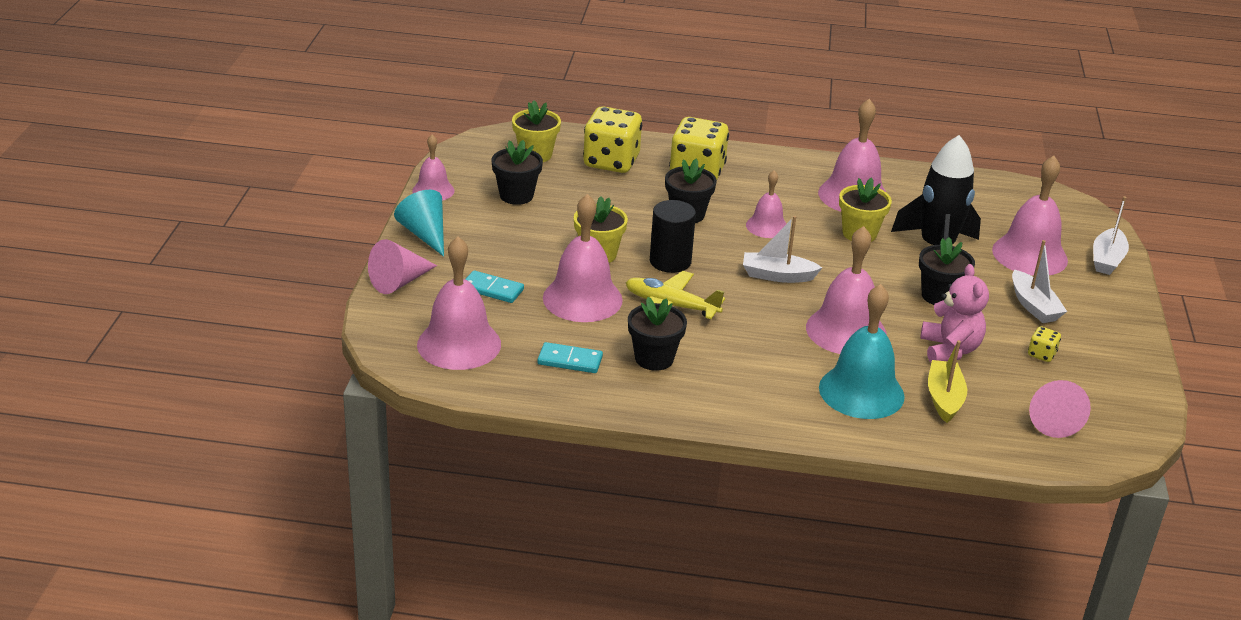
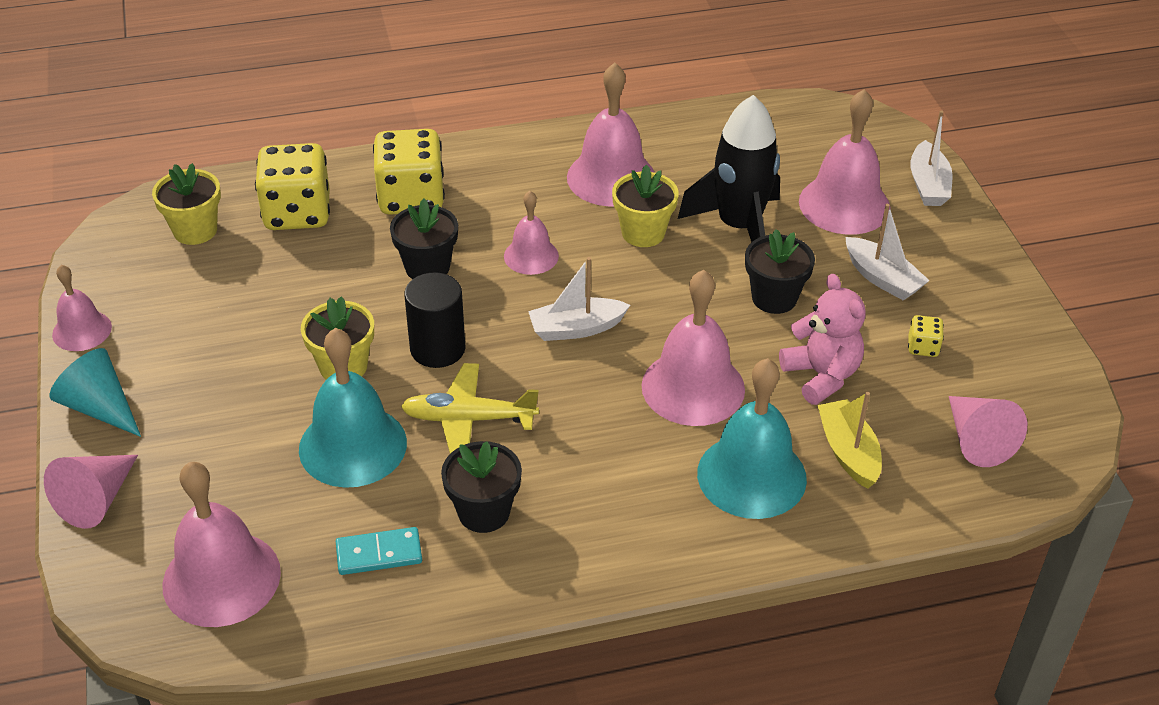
camera: 20 degrees left, 10 degrees up
turquoise domino [465,270,524,303] -> none
black flower pot [491,140,543,205] -> none
pink bell [543,194,623,322] -> turquoise bell [299,328,407,488]

